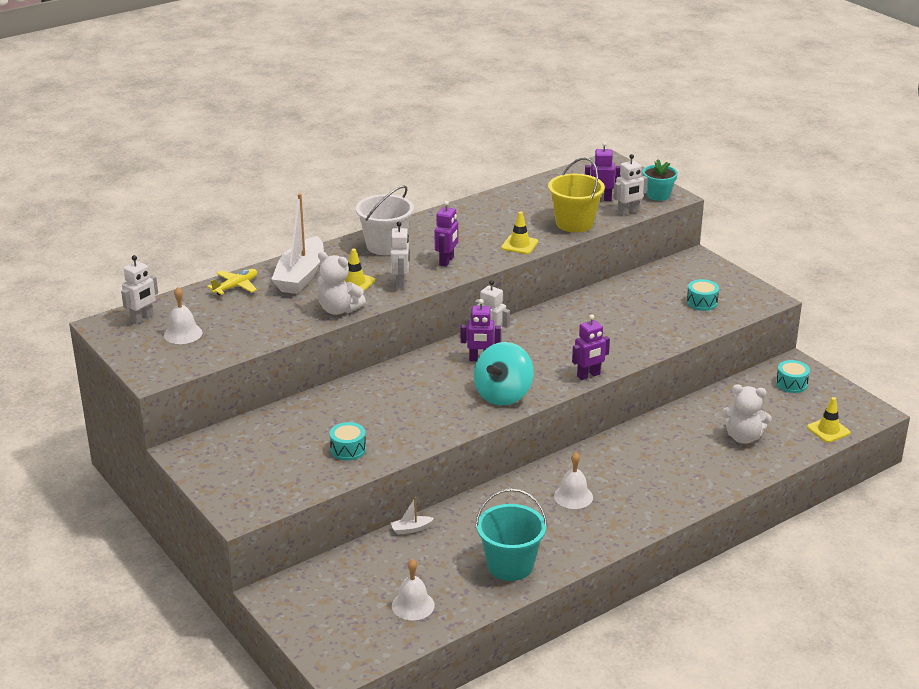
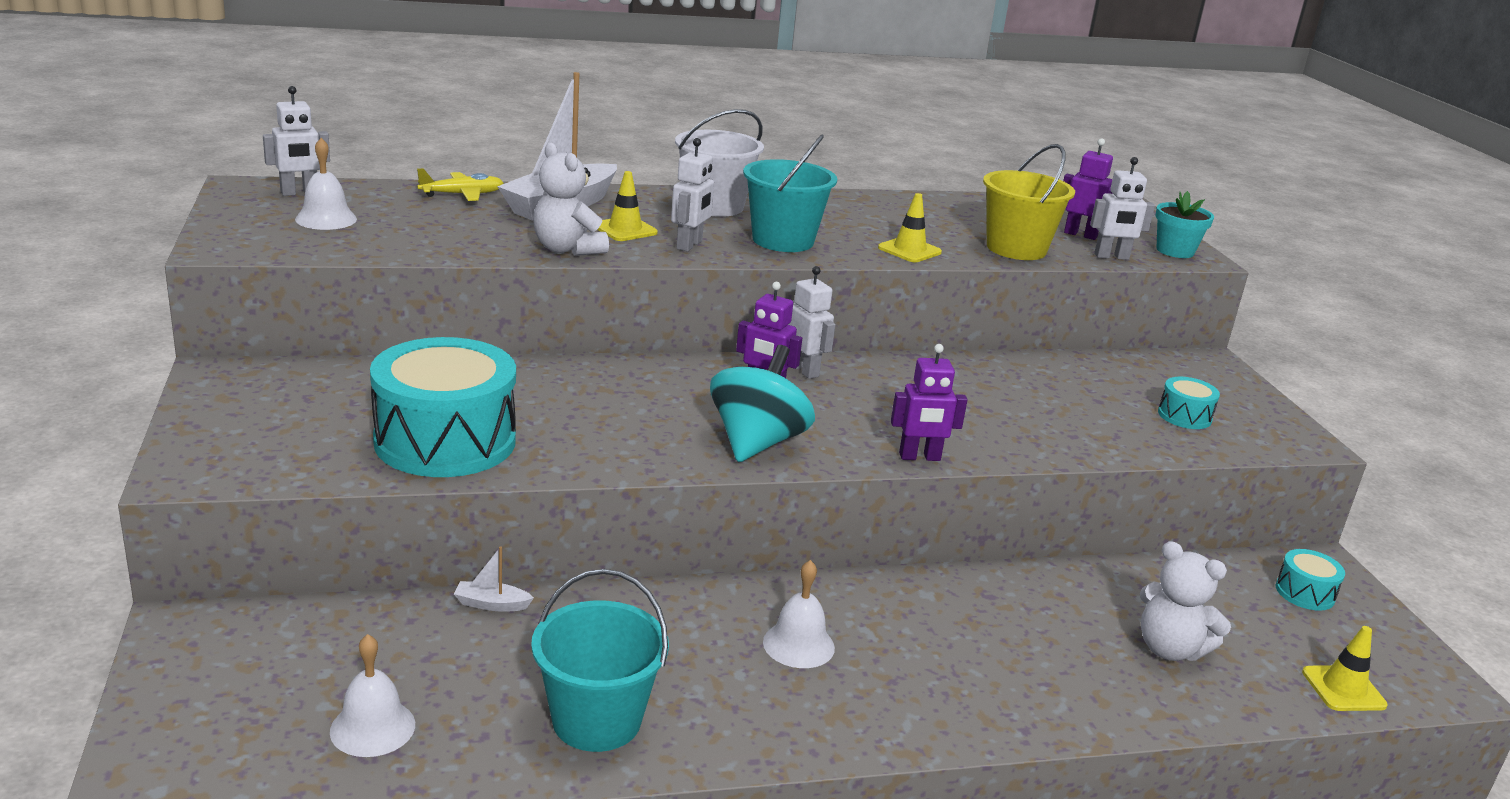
camera: 20 degrees right, 5 degrees down
turquoise drum [330,422,366,460] -> turquoise drum [370,337,516,477], size x2.27
purple robot [435,201,458,267] -> turquoise bucket [743,135,837,252]
turquoise spinning top [474,342,533,406] -> turquoise spinning top turned 150 degrees clockwise [710,345,815,462]

